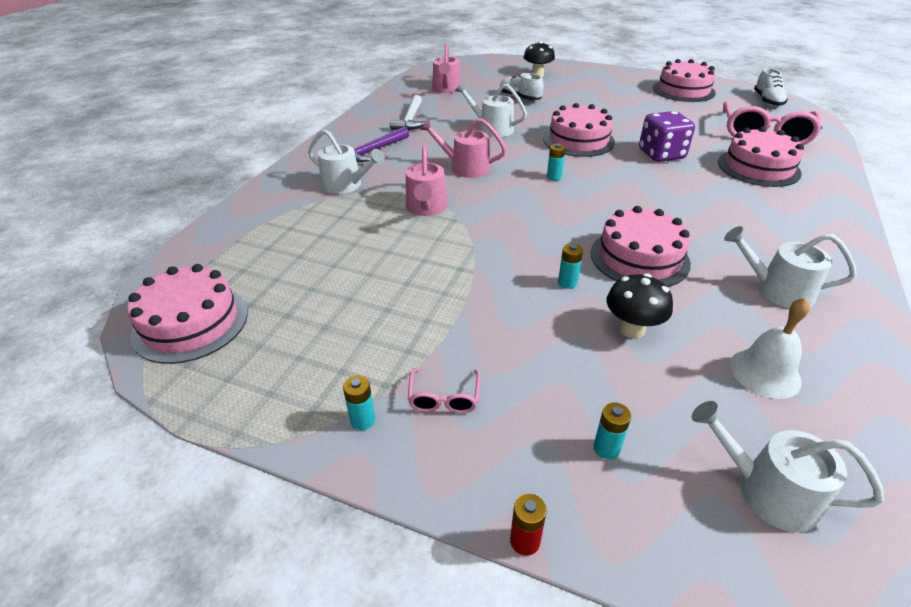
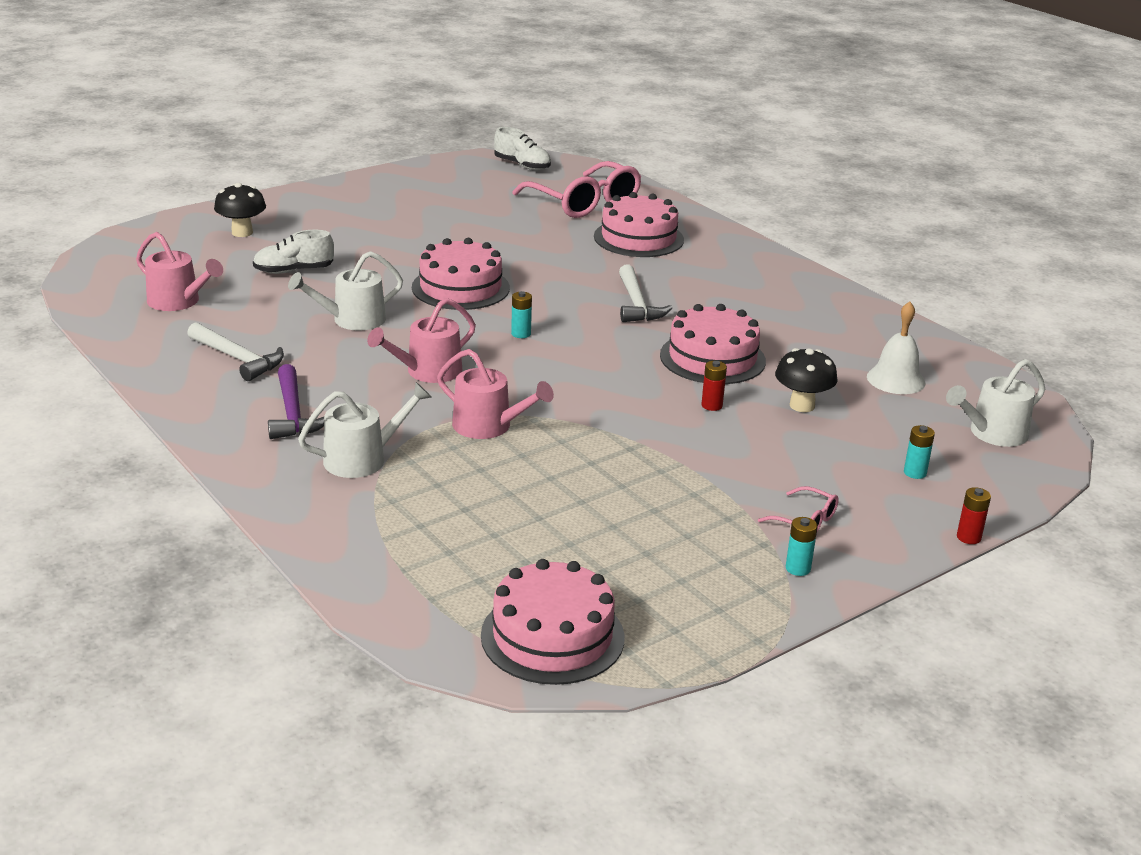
camera: 60 degrees left, 10 degrees down
turquoise battery [558,243,583,289] -> red battery [701,361,727,411]
purple dice [639,111,695,162] -> none
pink cake [653,59,716,102] -> none
white watering can [724,226,857,308] -> none
none -> white hammer [619,265,672,322]

